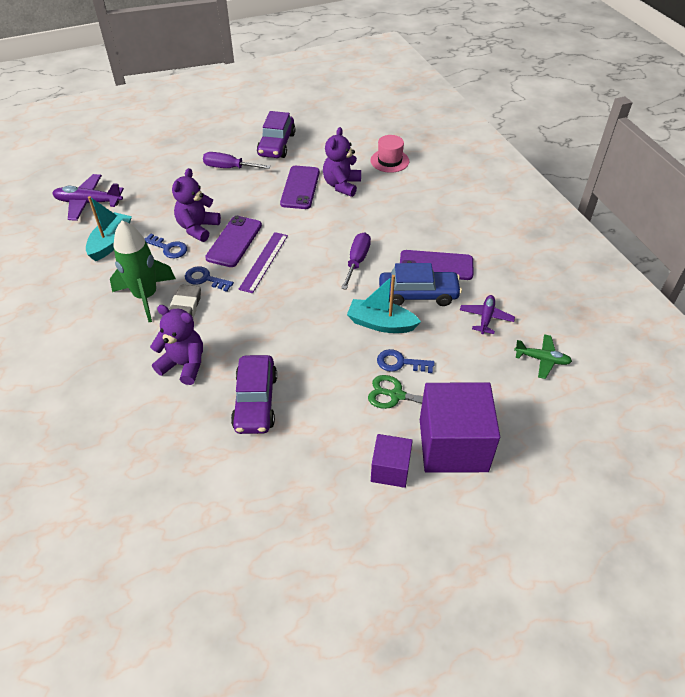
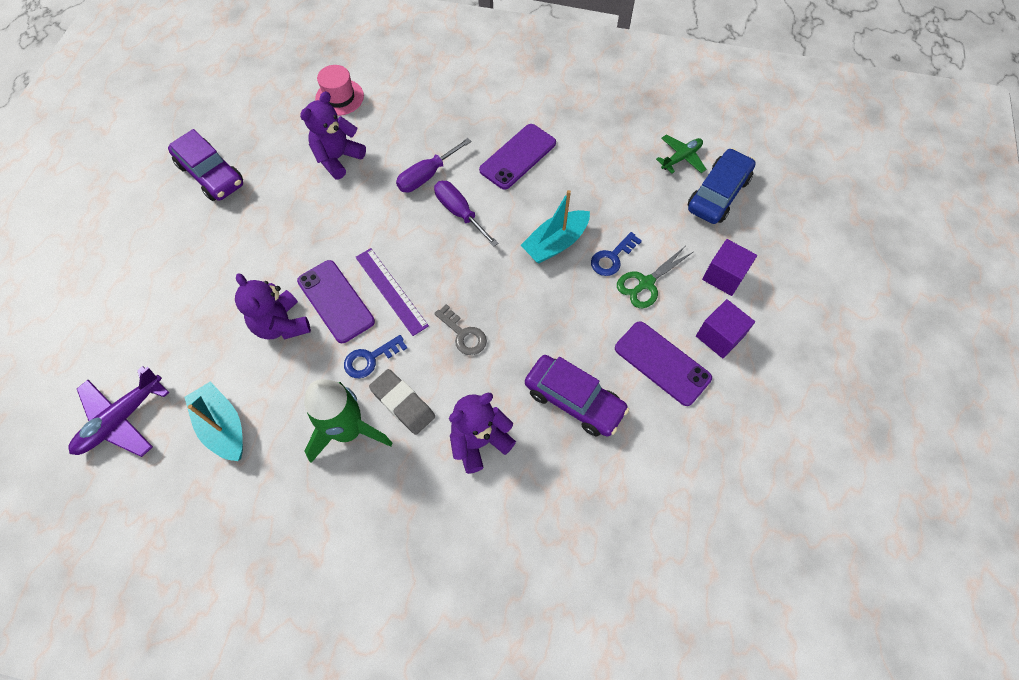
camera: 55 degrees left, 15 degrees up
blue key [144,234,187,258] -> none
purple screwdriver [203,152,271,169] -> purple screwdriver moved to [396,138,471,192]
purple phone [280,166,320,209] -> purple phone moved to [615,321,712,406]
purple teddy bear [323,127,361,197] -> purple teddy bear turned 75 degrees clockwise [300,91,366,179]
blue car [379,263,462,306] -> blue car moved to [688,148,756,224]
purple cube [420,382,500,473] -> purple cube [702,239,757,296], size x0.54
purple plane [460,295,515,334] -> none
none -> grey key [434,304,487,355]

